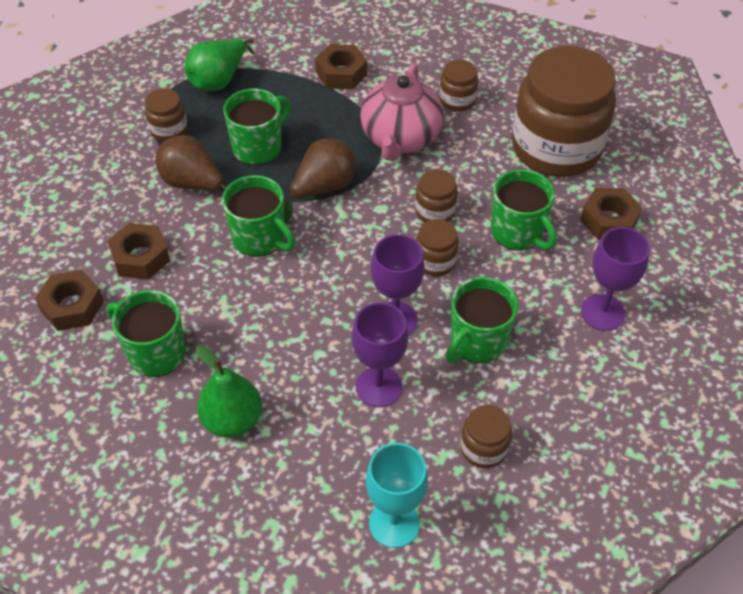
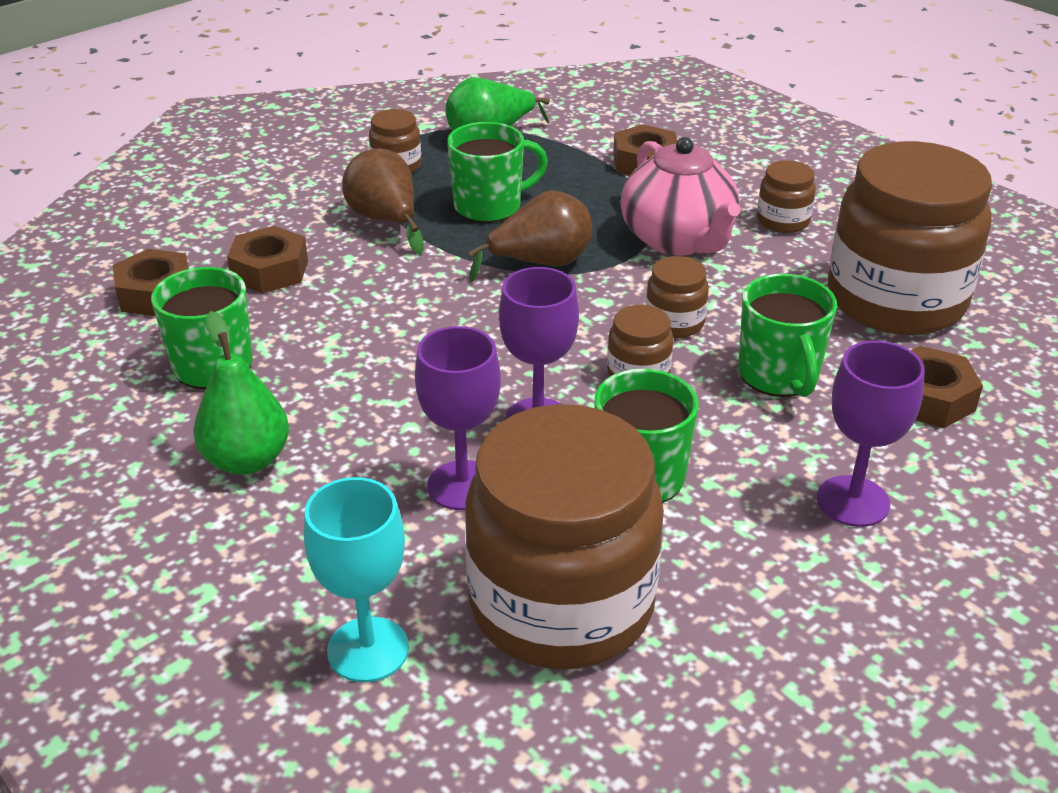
camera: 25 degrees right, 15 degrees down
green mug [222,175,295,257] -> none
pink teapot [360,63,444,161] -> pink teapot turned 60 degrees counterclockwise [621,137,740,256]
brown jar [460,405,512,468] -> brown jar [465,404,664,669], size x2.38

